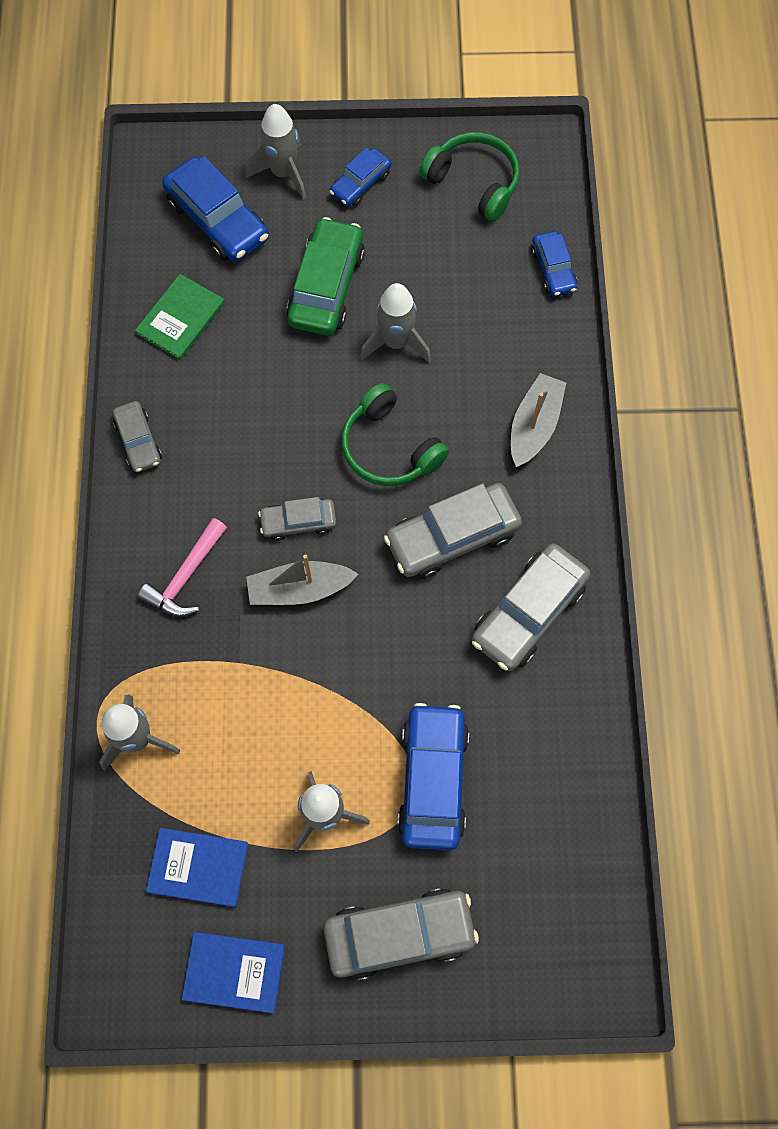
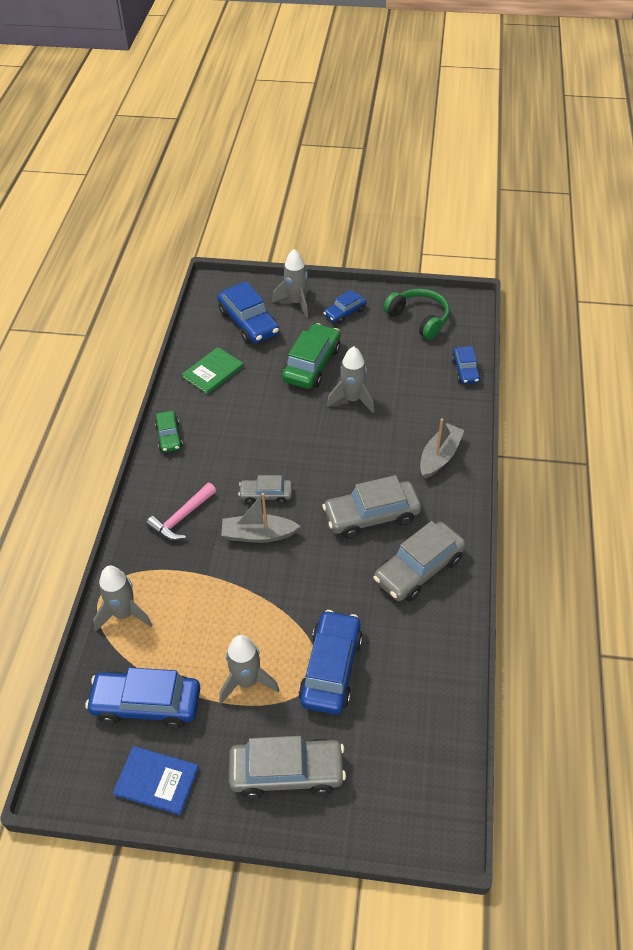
camera: 10 degrees right, 20 degrees down
grey car [113,401,162,472] -> green car [155,411,183,452]
blue book [146,828,248,907] -> blue car [85,667,200,728]
green headphones [341,383,449,486] -> none

